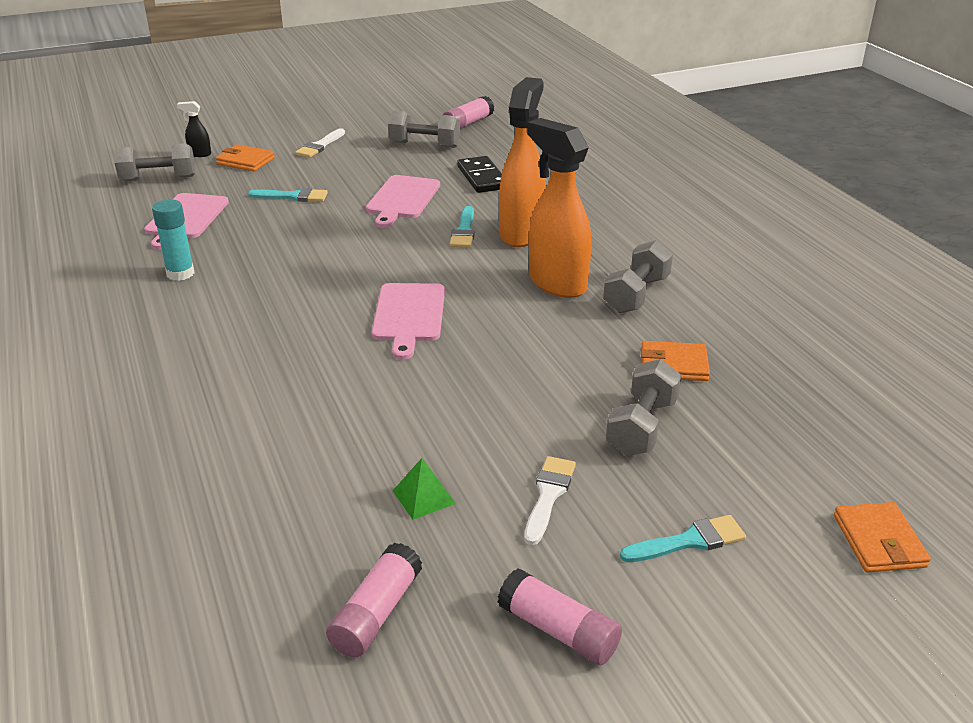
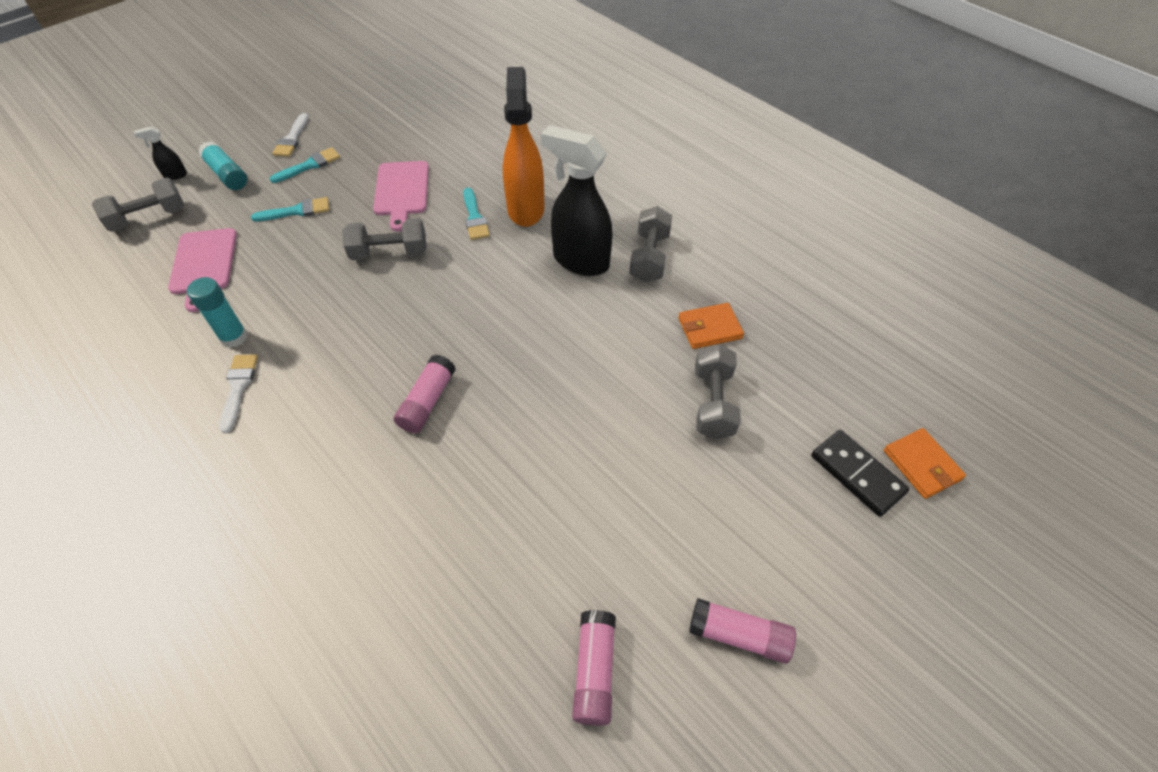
camera: 20 degrees left, 20 degrees up
orange wallet [216,144,275,171] -> turquoise glue stick [198,141,247,190]
pink cutting board [372,283,445,360] -> none
grey dumbbell [388,111,460,148] -> grey dumbbell moved to [342,218,427,260]
green pyramid [393,458,456,520] -> none
pink glue stick [442,96,494,129] -> pink glue stick moved to [394,355,456,433]
black domino [457,156,502,193] -> black domino moved to [811,430,909,517]
white brush [524,456,576,545] -> white brush moved to [219,354,258,433]
orange spray bottle [527,118,591,298] -> black spray bottle [541,125,612,276]
turquoise brush [620,515,746,562] -> turquoise brush moved to [270,147,340,183]

